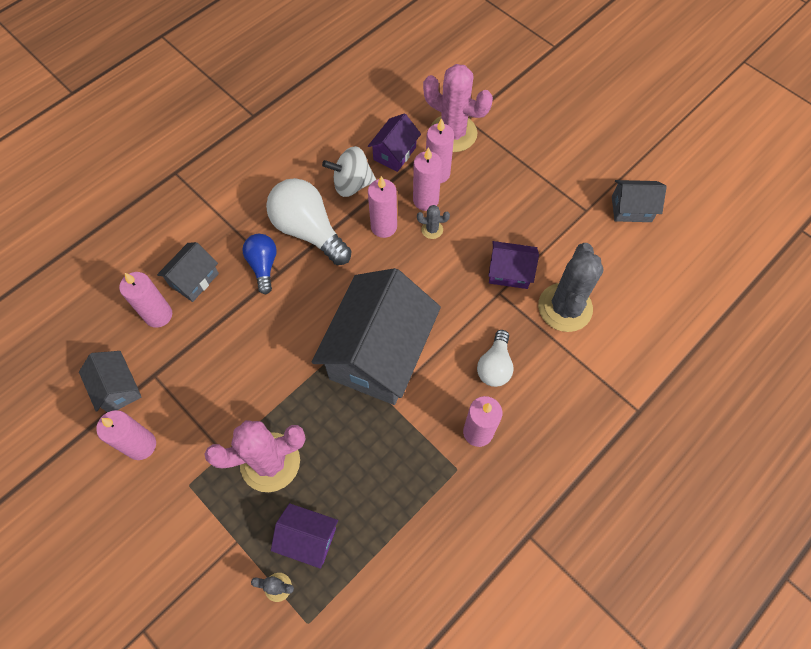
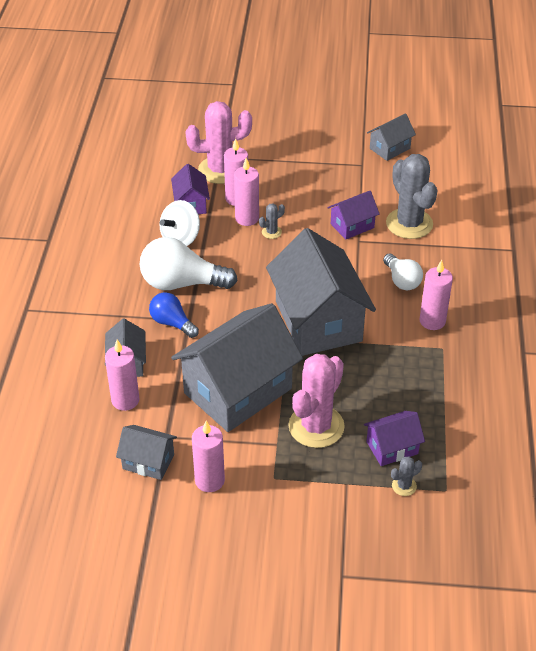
camera: 40 degrees left, 20 degrees down
pink candle [368,176,397,238] -> none
none -> grey house [171,303,303,432]

